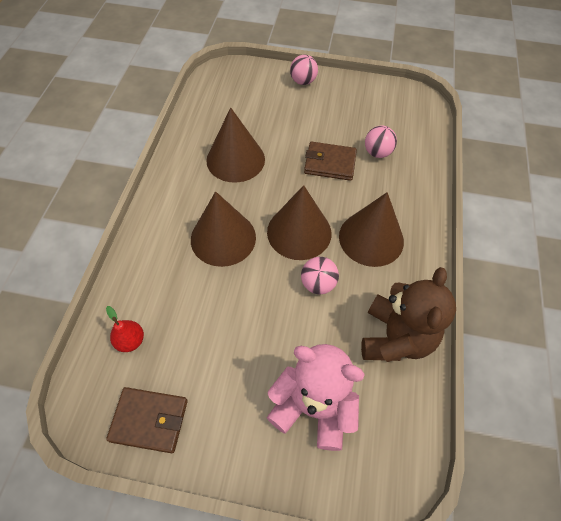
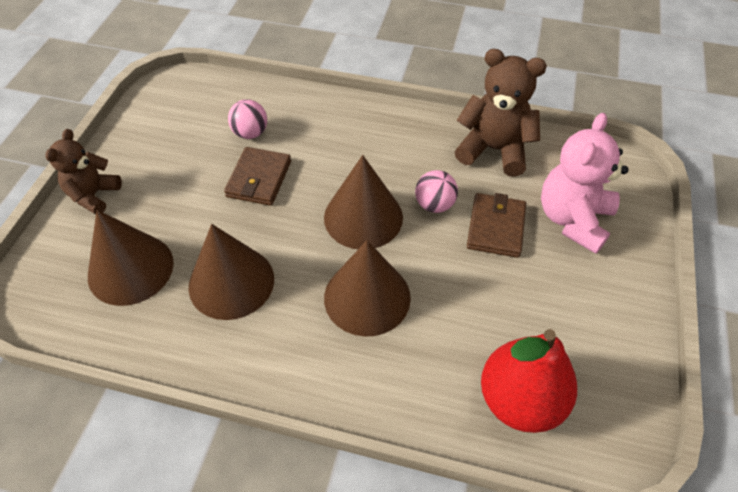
camera: 85 degrees left, 5 degrees down
red pear [106,306,144,352] -> red pear [481,329,577,433], size x2.18
brown wallet [106,387,188,453] -> brown wallet moved to [467,193,526,258]
pink ball [290,55,318,85] -> brown teddy bear [45,129,122,214]
brown cone [339,192,404,267] -> brown cone moved to [88,210,174,306]

